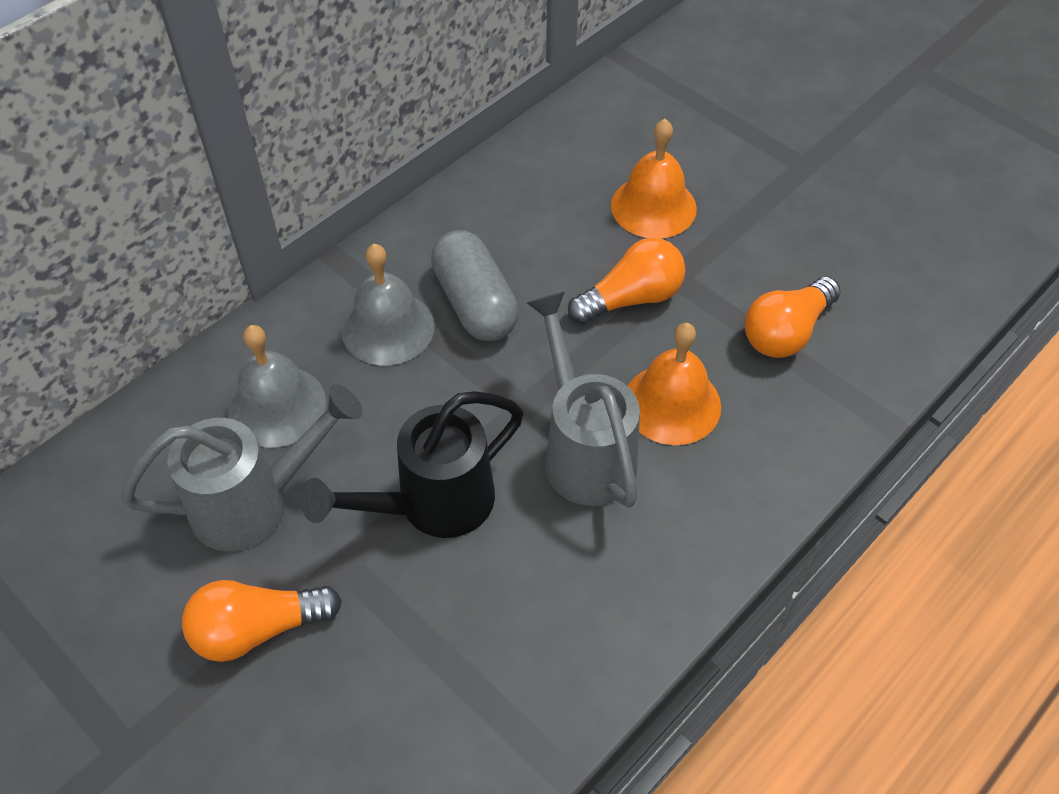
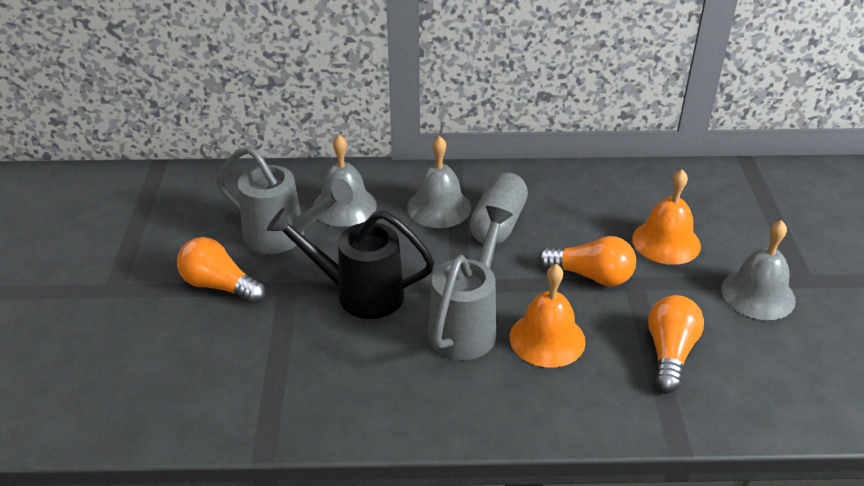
camera: 45 degrees right, 15 degrees down
orange light bulb [745,277,841,358] -> orange light bulb turned 105 degrees clockwise [648,295,704,393]
none -> grey bell [721,220,796,320]

